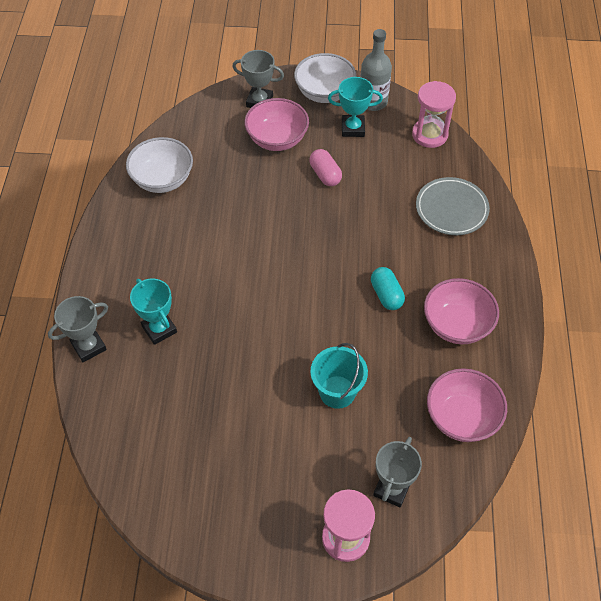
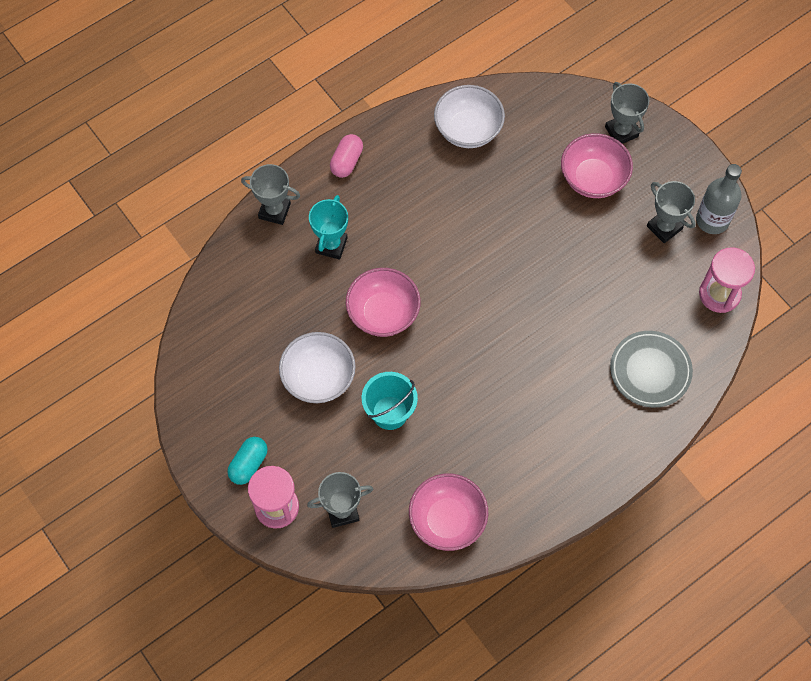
camera: 50 degrees right, 10 degrees up
white bowl [294,53,356,103] -> white bowl moved to [279,332,356,403]
pink capsule [310,149,342,186] -> pink capsule moved to [330,134,363,178]
turquoise trophy [328,77,383,137] -> grey trophy [647,181,696,243]
turquoise capsule [371,267,405,310] -> turquoise capsule moved to [227,437,268,485]
pink bowl [424,278,499,344] -> pink bowl moved to [346,268,421,337]

